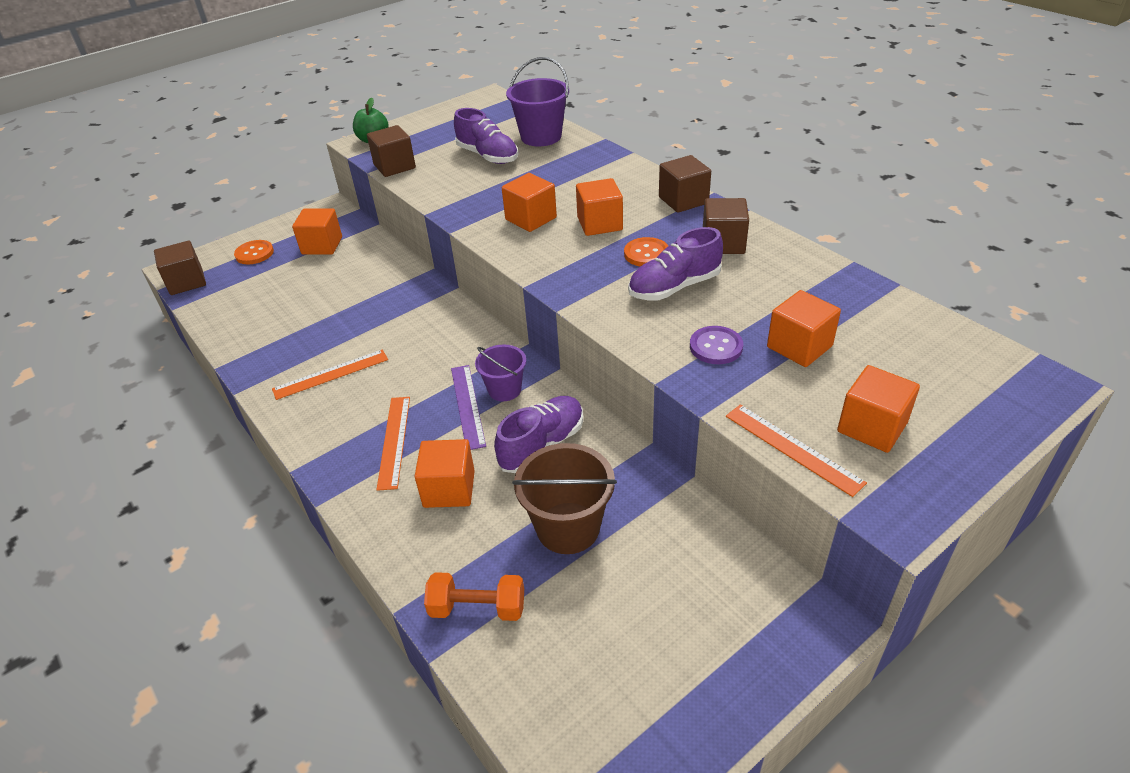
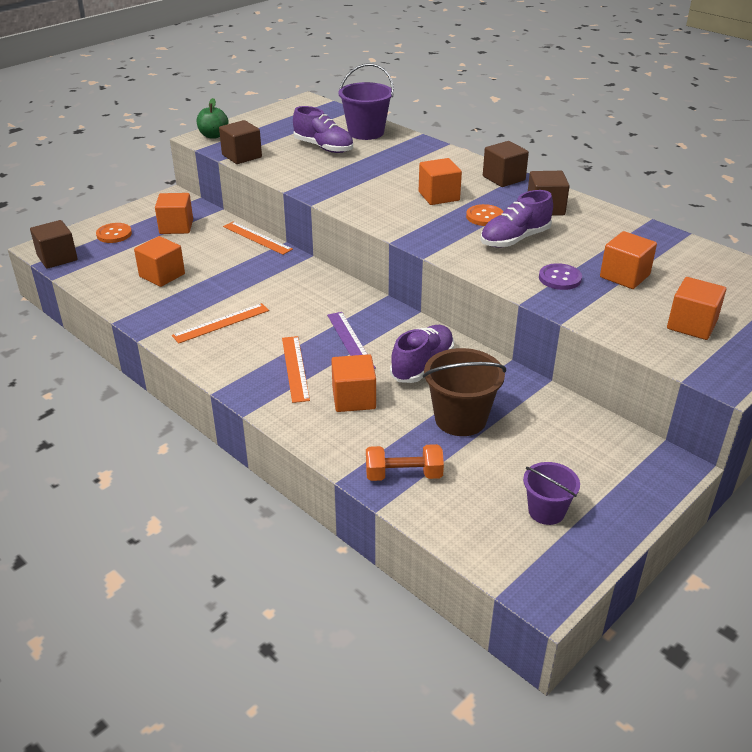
camera: 10 degrees left, 5 degrees down
purple bucket [475,345,526,401] -> purple bucket moved to [523,462,580,525]
orange cube [502,173,557,232] -> orange cube moved to [134,236,185,287]
orange ruler [726,405,867,497] -> orange ruler moved to [223,222,293,255]

